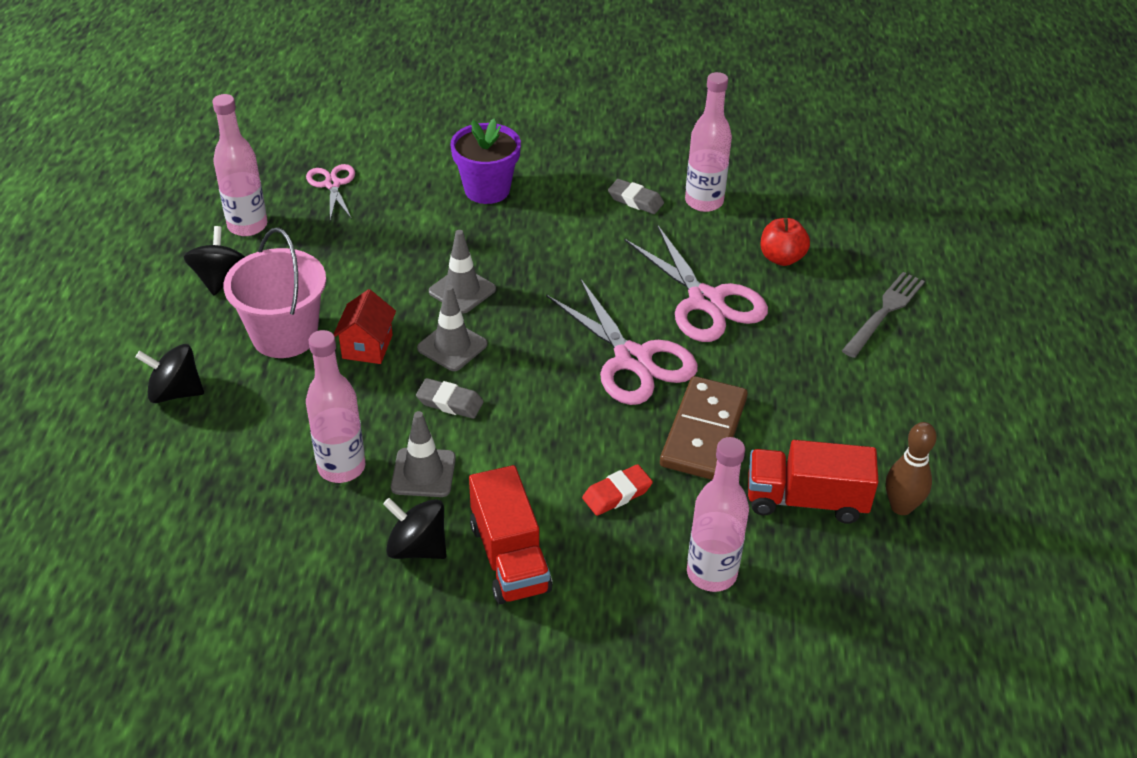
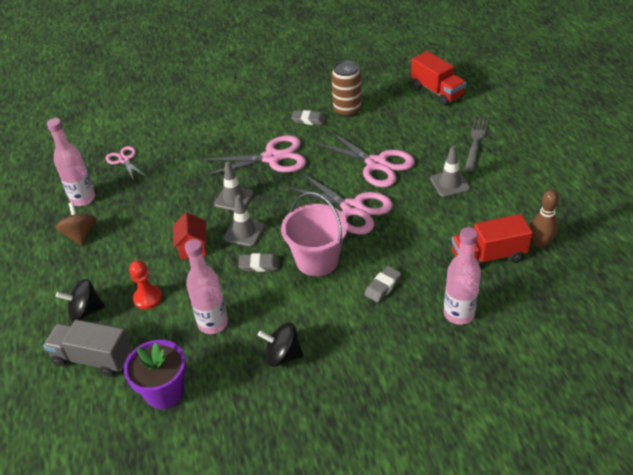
camera: 15 degrees left, 0 degrees up
black spinning top [184,226,245,295] -> brown spinning top [56,202,97,246]
pink bucket [224,227,326,358] -> pink bucket moved to [281,192,348,276]
grey traffic cone [391,411,456,497] -> grey traffic cone moved to [430,146,470,197]
purple flower pot [451,118,521,204] -> purple flower pot moved to [124,340,186,409]
red truck [469,465,552,604] -> red truck moved to [411,51,466,106]
red eraser [582,464,653,516] -> grey eraser [364,266,402,303]
brown domino [660,376,748,480] -> none
pink bottle [685,72,732,212] -> brown can [331,60,362,117]
red apple [761,218,810,266] -> none
none -> grey truck [43,320,131,377]
none -> red pawn [129,260,162,309]
none -> pink scissors [201,135,306,177]

